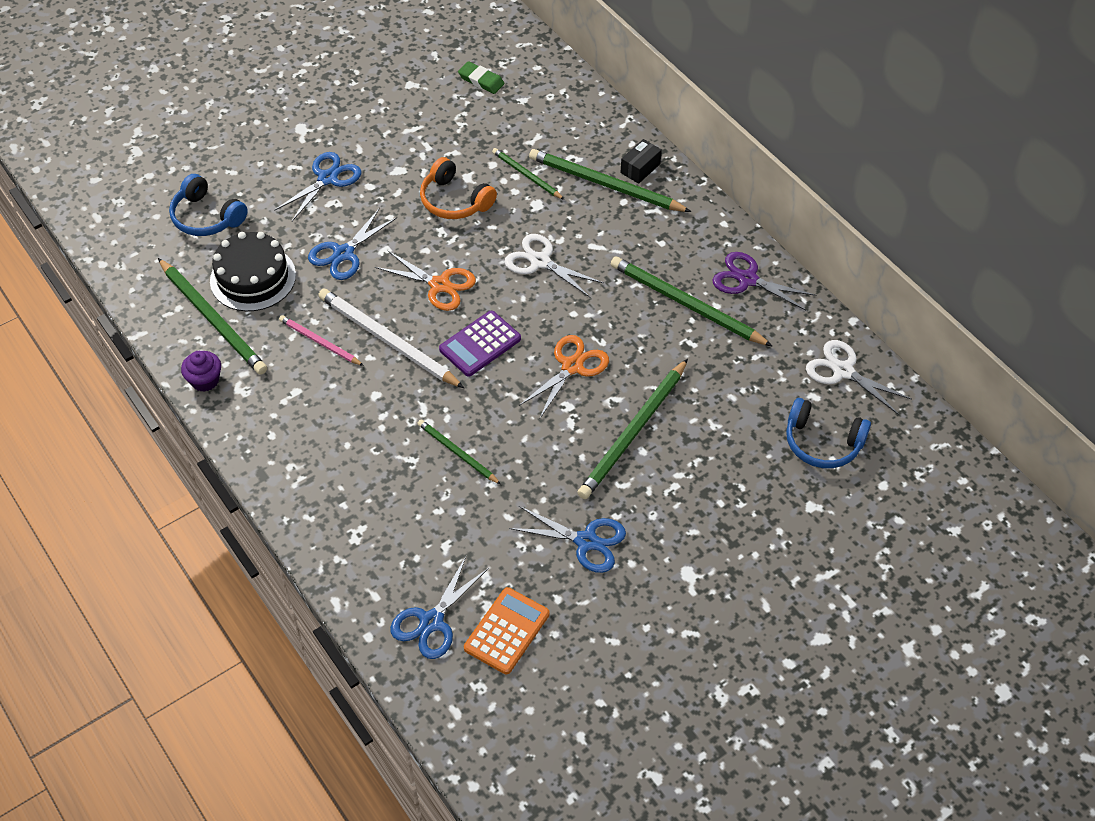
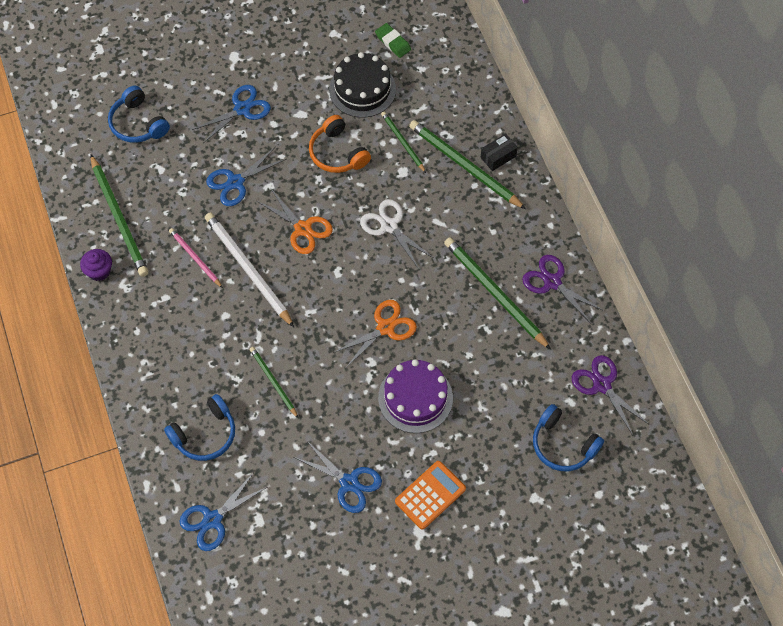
camera: 15 degrees right, 10 degrees up
black cake [210,232,296,311] -> black cake moved to [329,52,396,118]
purple calculator [439,311,521,377] -> none
orange calculator [464,587,549,674] -> orange calculator moved to [395,461,466,530]
green pencil [577,359,688,499] -> purple cake [378,359,453,433]
white scissors [806,340,912,415] -> purple scissors [572,355,649,435]
none -> blue headphones [164,394,235,461]

